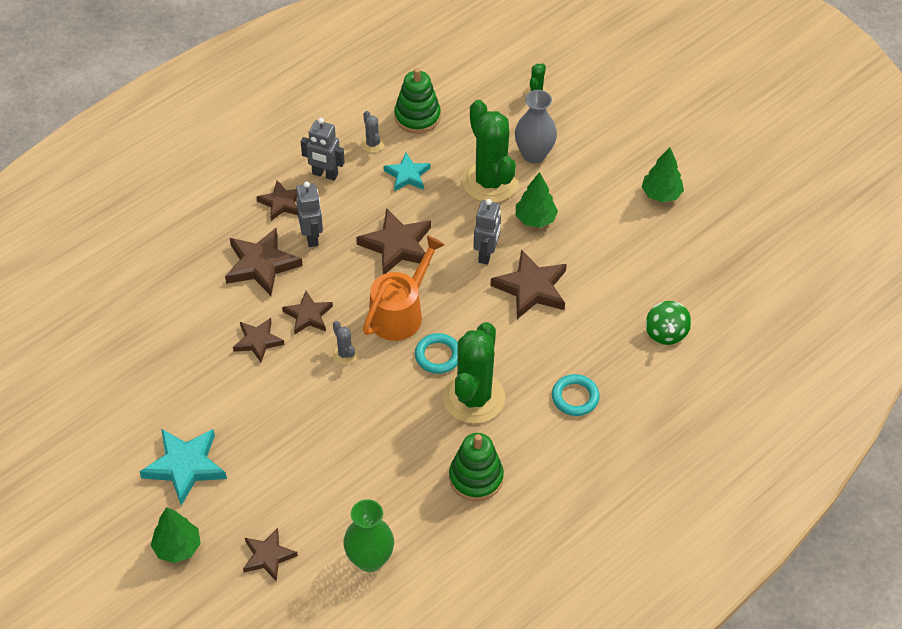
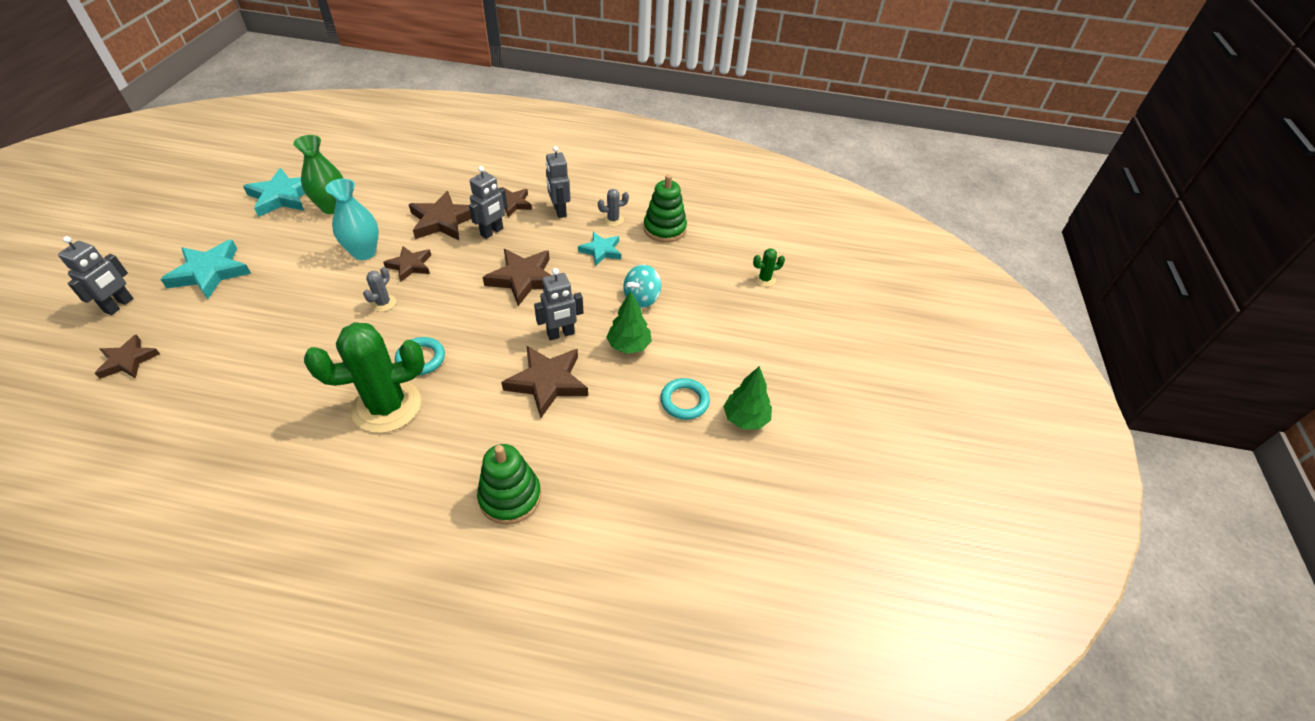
camera: 50 degrees right, 5 degrees down
green tree [151,507,201,563] -> grey robot [58,236,133,315]
brown star [233,318,285,363] -> turquoise vase [326,178,379,260]
green vase [344,499,394,572] -> green vase moved to [293,135,343,214]
grey cactus [361,111,384,153] -> grey cactus turned 45 degrees clockwise [598,189,629,226]
orange watering can [363,235,445,341] -> none
green stacking toy [449,433,504,501] -> green stacking toy moved to [477,444,541,525]
green cactus [462,100,519,203] -> turquoise spinning top [623,265,661,308]
grey vase [515,90,557,163] -> none
turquoise ring [552,374,600,416] -> turquoise ring moved to [660,378,710,420]
green spinning top [646,301,691,345] -> none
none -> turquoise star [243,168,305,217]

